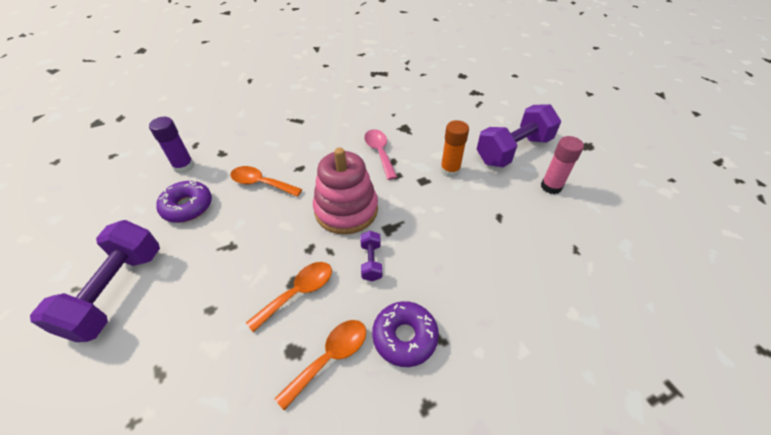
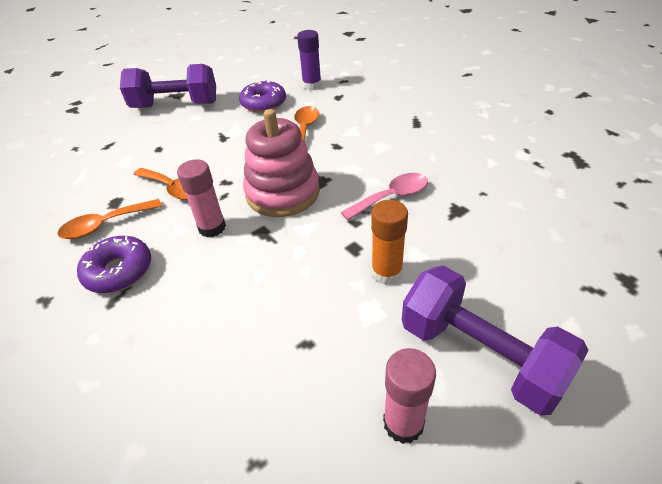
camera: 80 degrees right, 5 degrees down
orange spoon [275,320,366,410] -> orange spoon turned 120 degrees clockwise [57,199,162,239]
purple dumbbell [360,231,382,281] -> pink glue stick [177,159,226,237]

